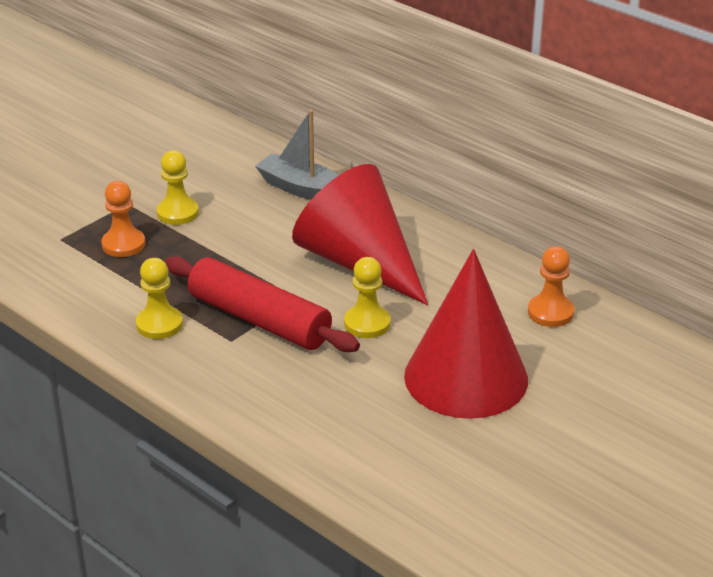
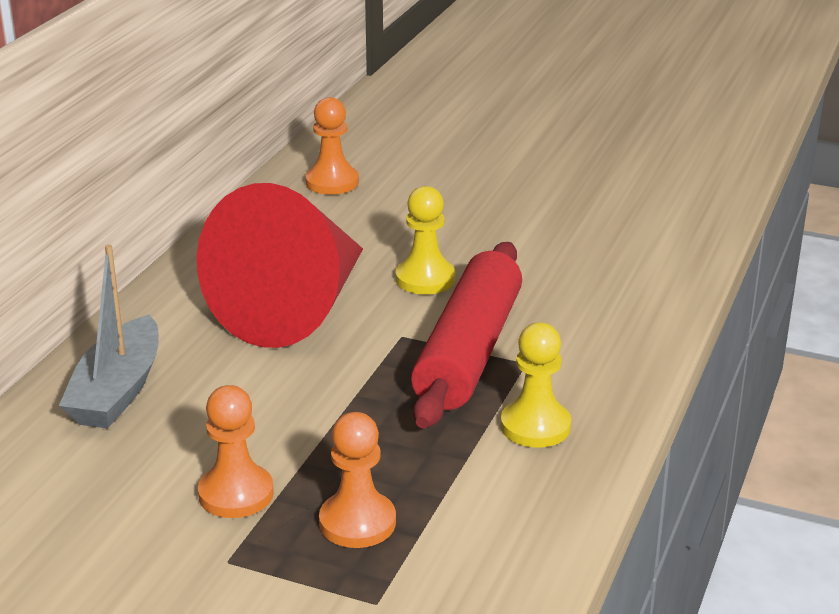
camera: 110 degrees left, 5 degrees down
yellow pawn [156,150,199,225] -> orange pawn [198,385,274,518]
red cone [404,249,528,419] -> none

